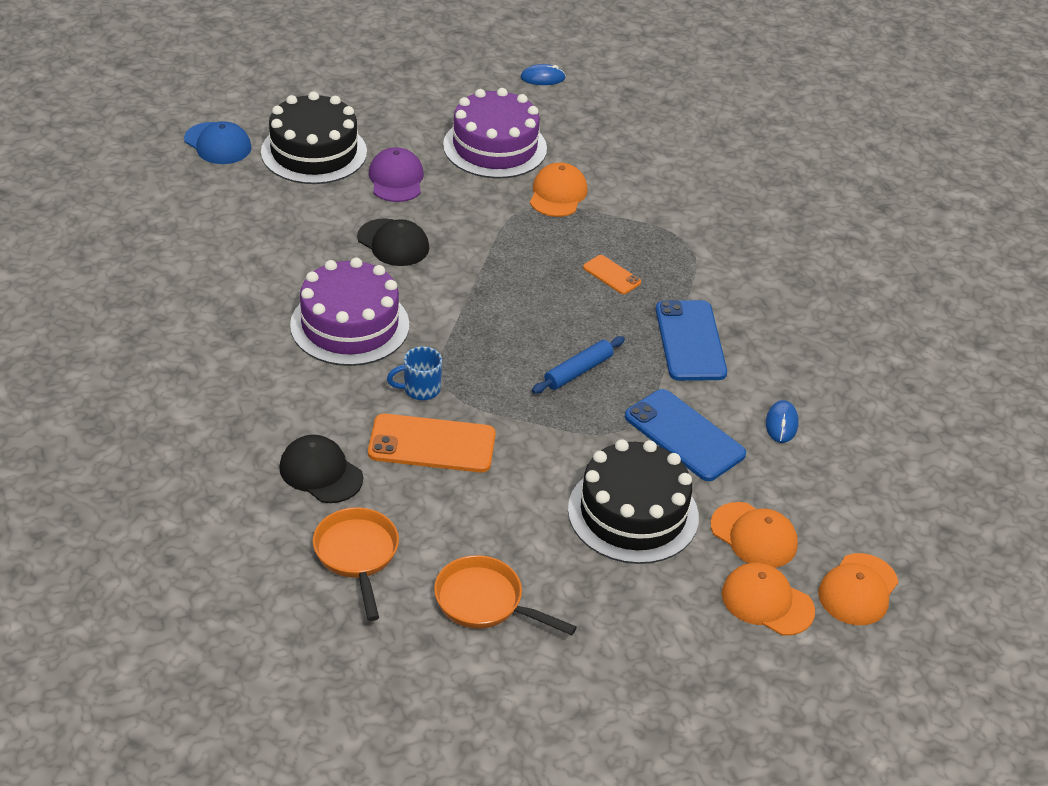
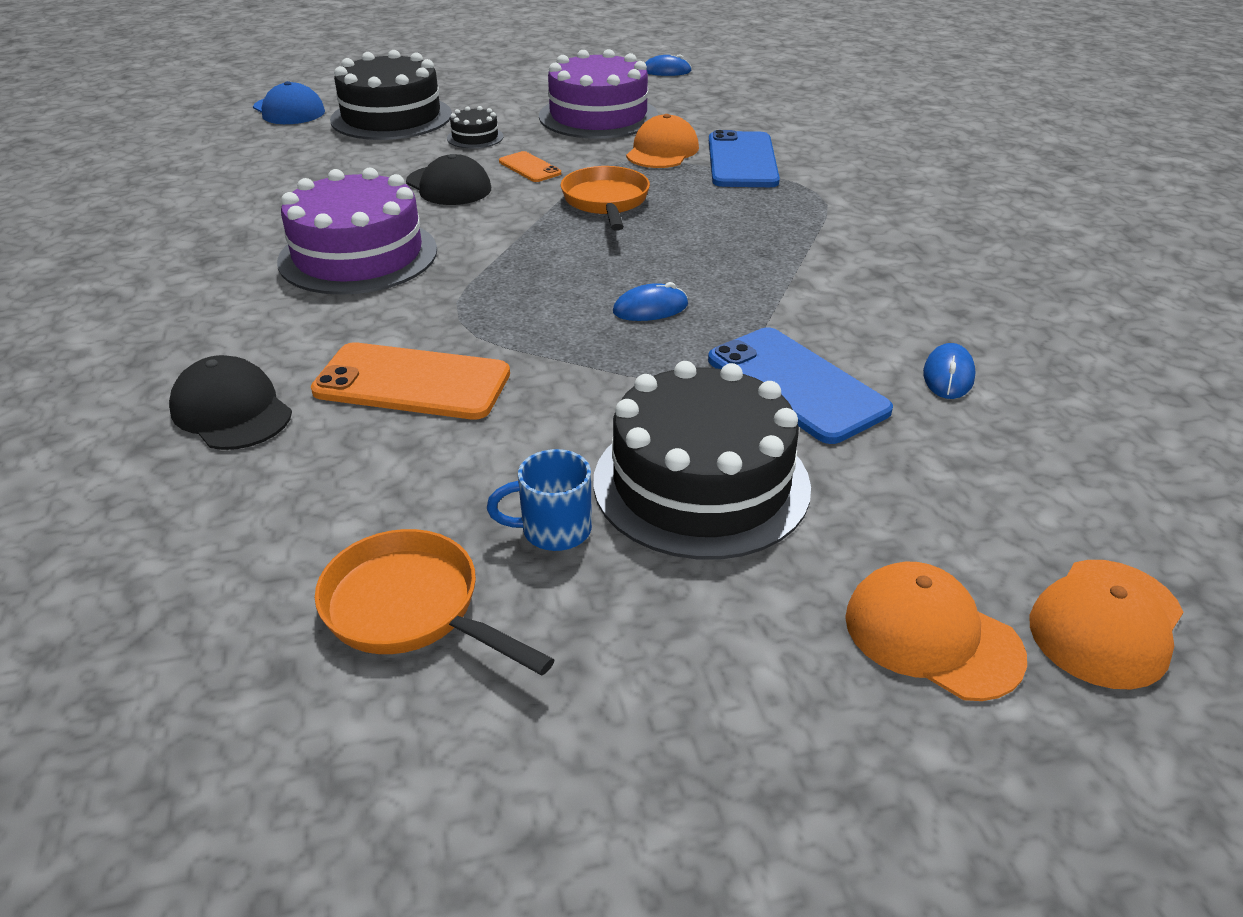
camera: 10 degrees right, 5 degrees down
orange pan [313,507,399,621] -> orange pan moved to [561,166,650,231]
purple cap [369,147,424,202] -> black cake [447,106,504,149]
blue mug [387,346,442,400] -> blue mug moved to [487,449,592,551]
blue rolling pin [532,336,625,394] -> blue mouse [613,282,688,321]
orange phone [583,255,641,294] -> orange phone moved to [499,151,561,182]
blue phone [656,300,727,381] -> blue phone moved to [709,130,780,187]
orange cap [711,502,798,568] -> none

